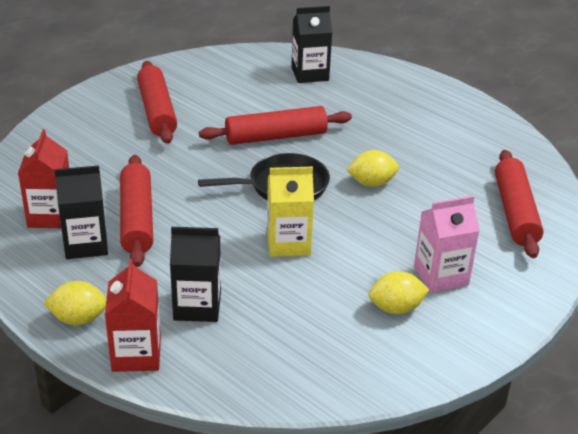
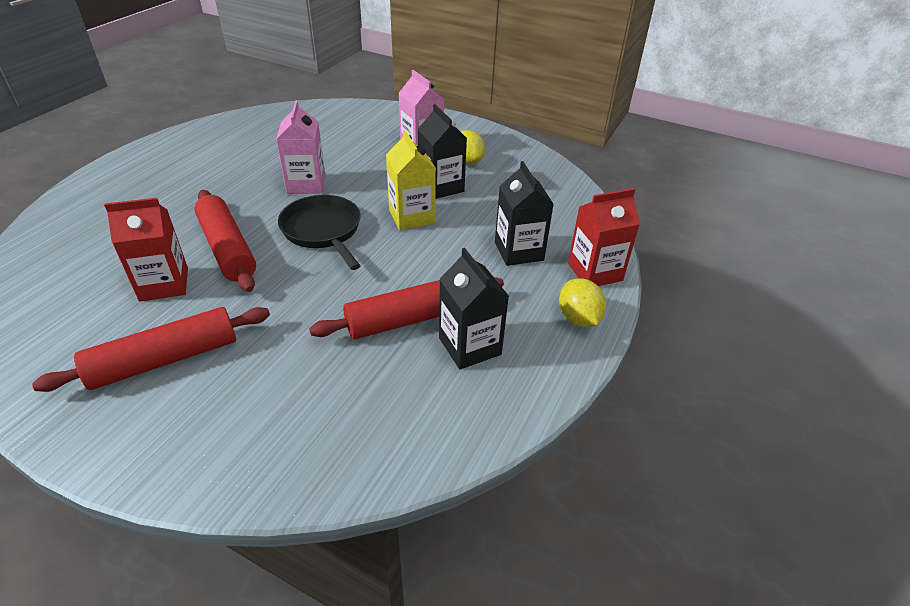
camera: 105 degrees left, 5 degrees up
red carton [18,129,69,228] -> red carton moved to [104,198,188,302]
black carton [291,6,332,83] -> black carton moved to [418,104,467,199]
yellow lemon [347,150,399,187] -> pink carton [276,100,325,194]
red rolling pin [495,150,544,258] -> none

